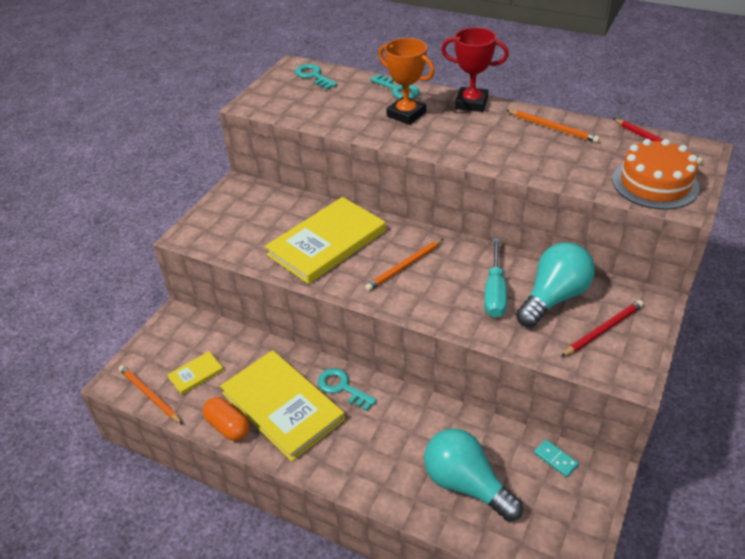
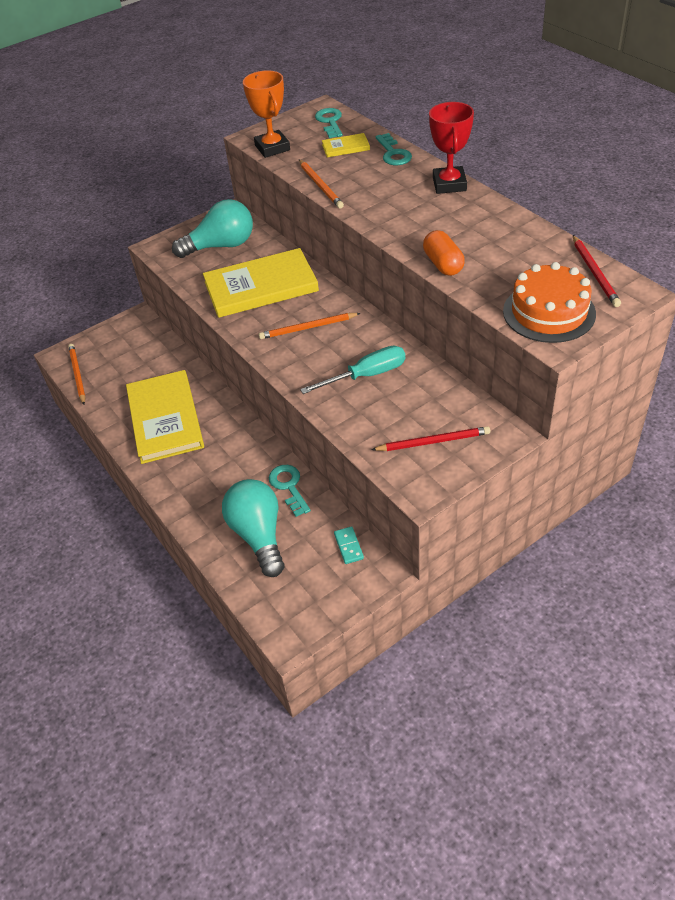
camera: 30 degrees right, 5 degrees up
yellow book [167,351,224,395] -> yellow book moved to [322,133,370,158]
orange capsule [203,397,250,441] -> orange capsule moved to [423,230,465,276]
turquoise key [318,368,377,411] -> turquoise key moved to [269,465,311,517]
orange trophy [378,38,435,125] -> orange trophy moved to [243,70,290,158]
red trophy [441,27,509,112] -> red trophy turned 45 degrees clockwise [429,102,474,194]
turquoise screwdriver [484,238,507,318] -> turquoise screwdriver turned 150 degrees counterclockwise [300,346,405,394]
orange pencil [507,110,600,143] -> orange pencil moved to [299,160,344,208]
turquoise light bulb [516,242,595,327] -> turquoise light bulb moved to [172,199,253,258]

